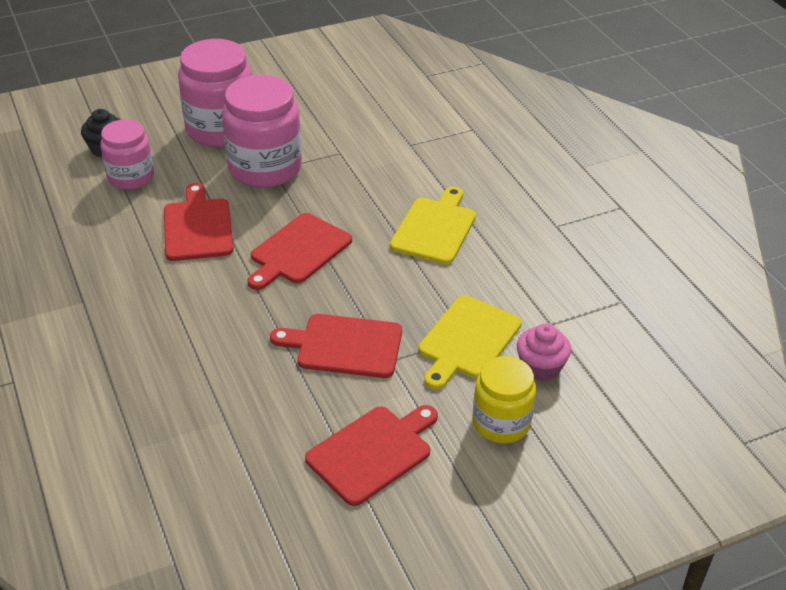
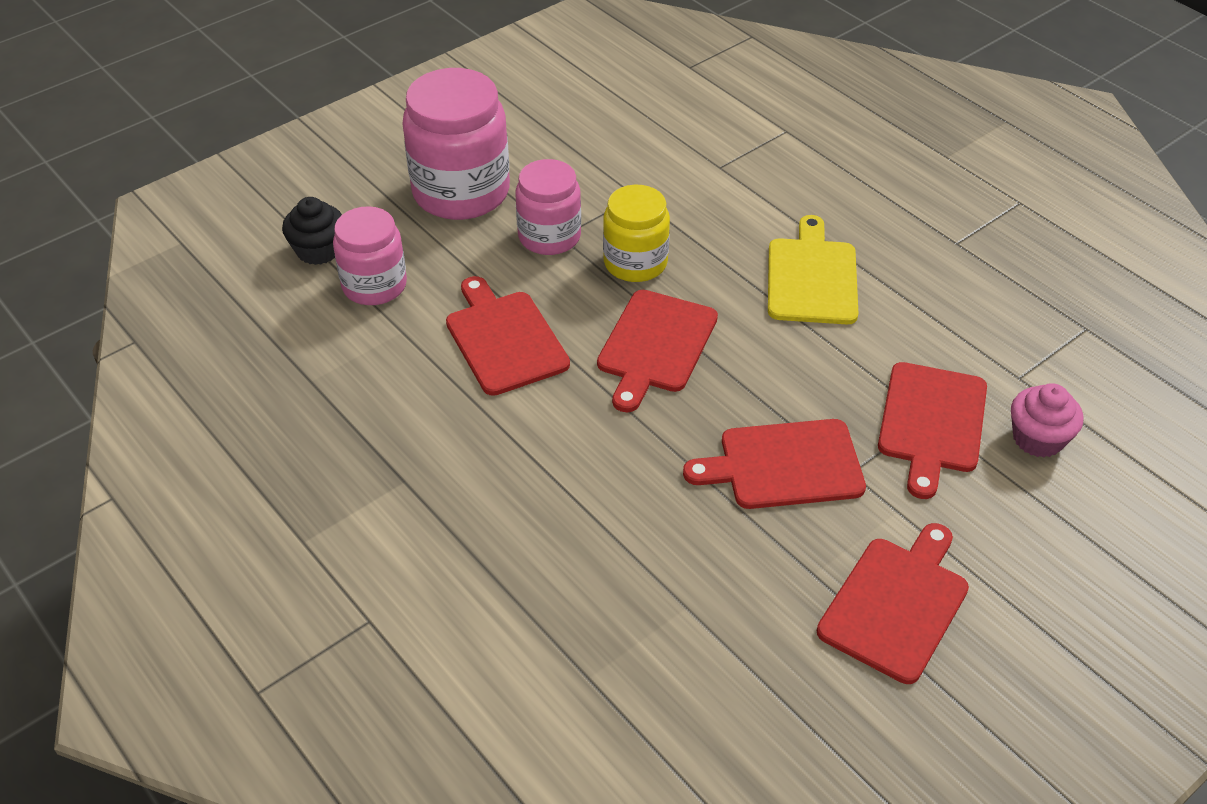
camera: 15 degrees left, 5 degrees up
pink jar [222,75,302,188] -> pink jar [515,159,581,255], size x0.62
yellow cutting board [418,296,522,390] -> red cutting board [878,362,987,499]
yellow jar [473,356,536,443] -> yellow jar moved to [603,185,670,282]

